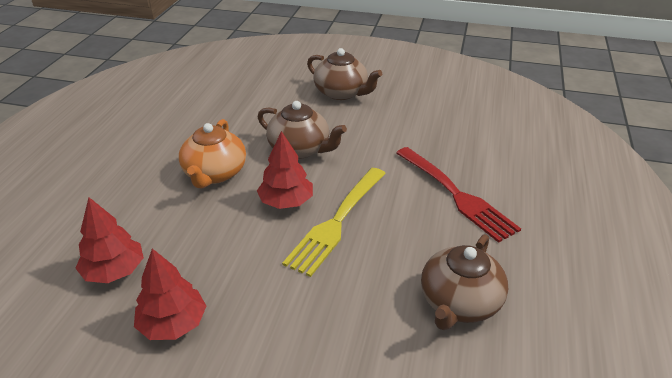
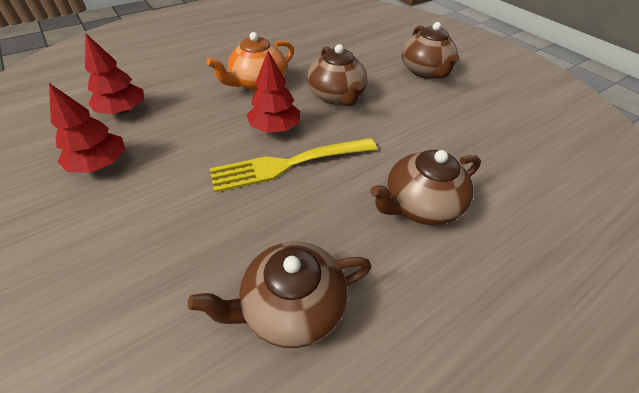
camera: 40 degrees right, 10 degrees up
red fork [396,147,521,243] -> brown teapot [370,150,481,225]

